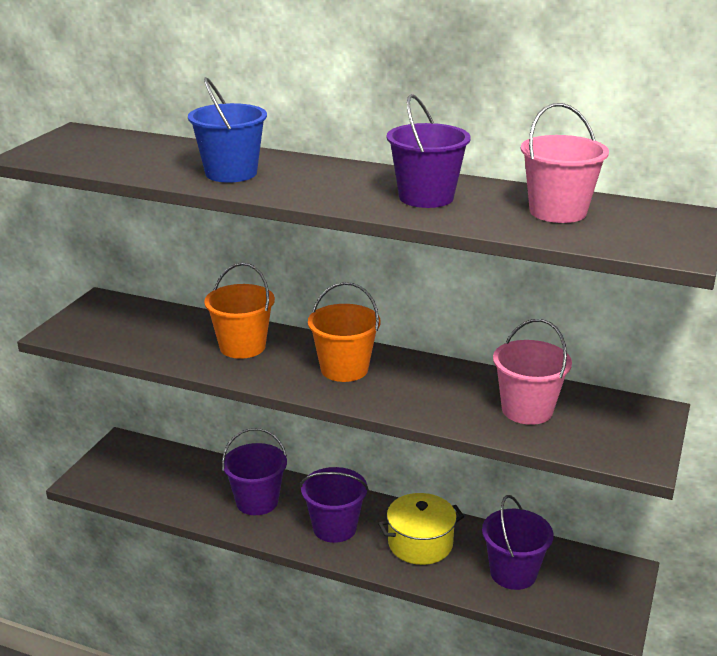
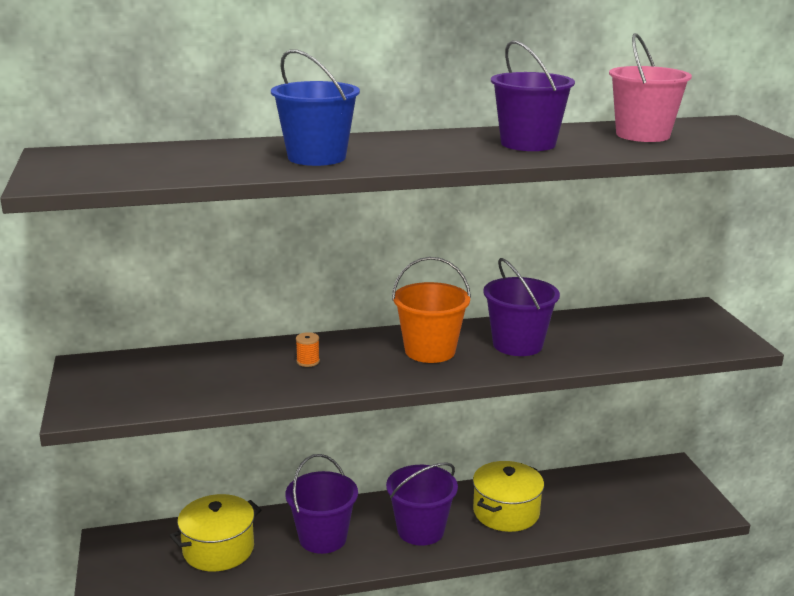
camera: 35 degrees left, 5 degrees down
orange bucket [204,263,275,359] -> orange spool [296,332,320,367]
purple bucket [482,495,554,590] -> purple bucket moved to [483,258,560,356]
pink bucket [493,319,572,425] -> none
none -> yellow pot [170,494,262,571]

